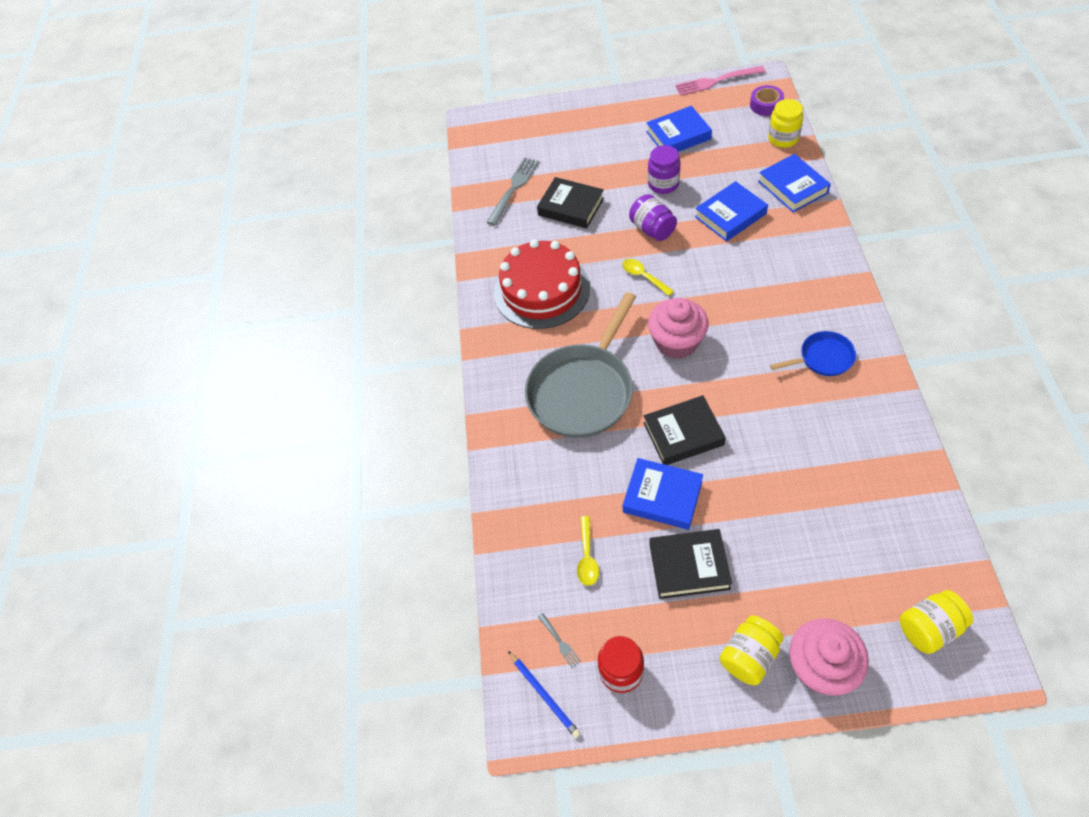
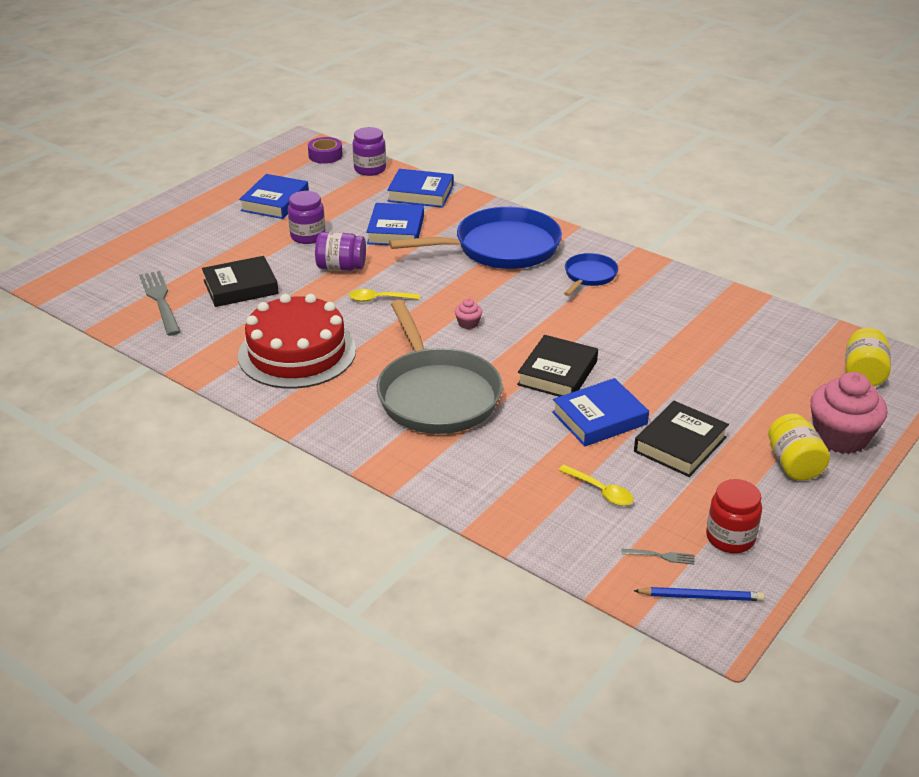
camera: 55 degrees left, 20 degrees down
pink cupcake [648,298,709,359] -> pink cupcake [455,298,482,329], size x0.43
pink fork [675,66,765,96] -> none
yellow jar [768,99,803,148] -> purple jar [353,127,386,176]
none -> blue pan [389,207,562,269]

